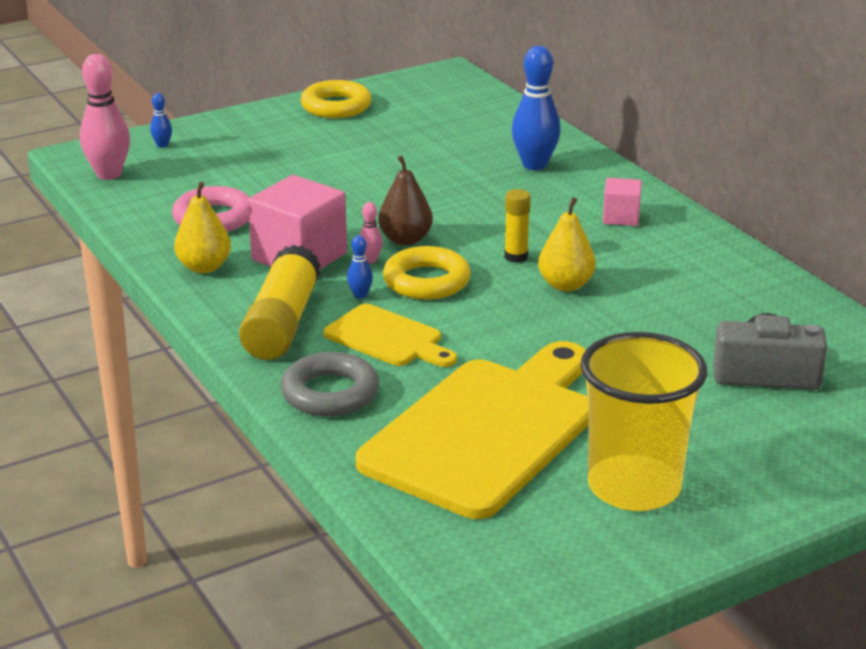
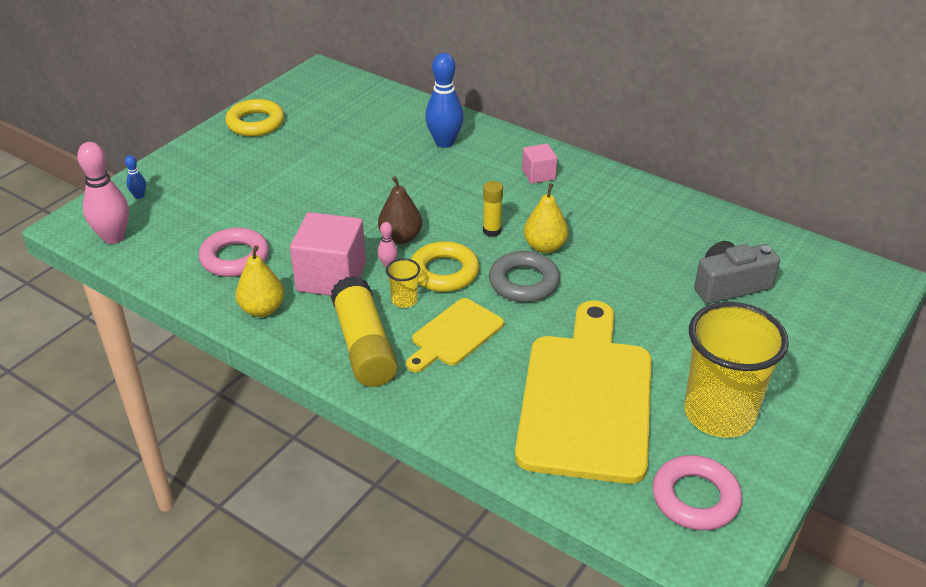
camera: 25 degrees left, 10 degrees up
grey ring [281,352,379,416] -> grey ring moved to [489,251,560,302]
yellow cutting board [324,304,457,367] -> yellow cutting board turned 120 degrees clockwise [406,298,504,373]
blue bowling pin [347,235,373,298] -> yellow cup [386,258,420,308]
none -> pink ring [652,455,742,531]

